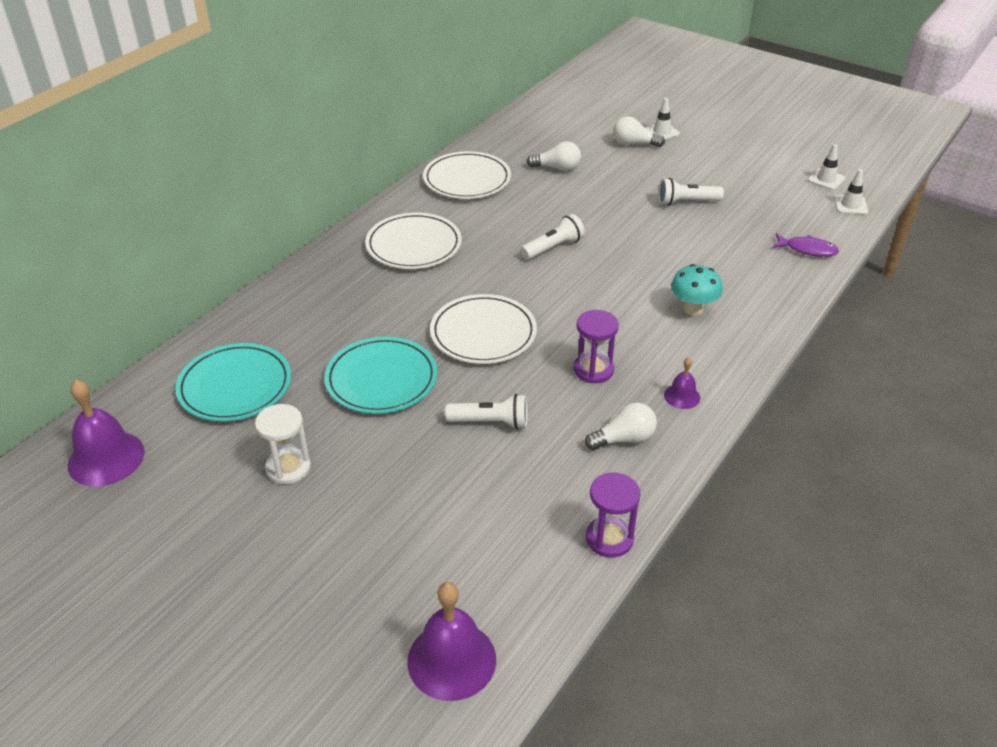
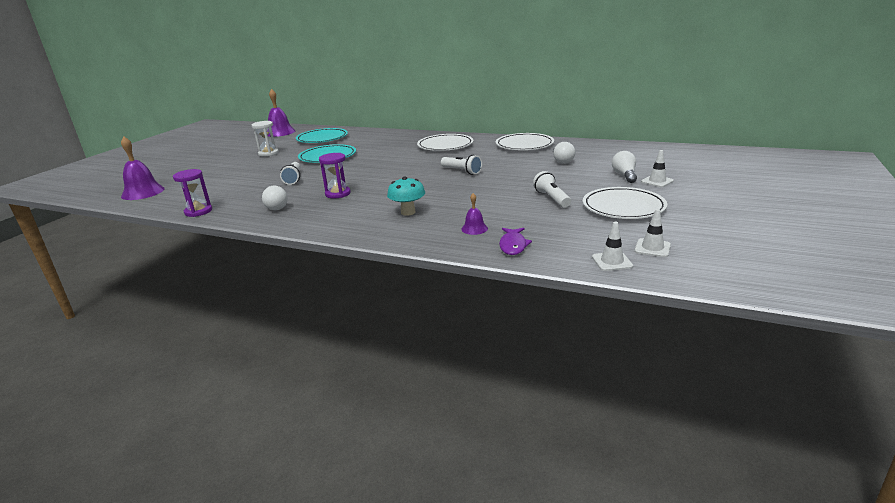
camera: 80 degrees right, 15 degrees down
white plate [430,294,537,364] -> white plate moved to [583,187,667,219]
purple bell [664,357,700,409] -> purple bell moved to [461,193,488,235]

